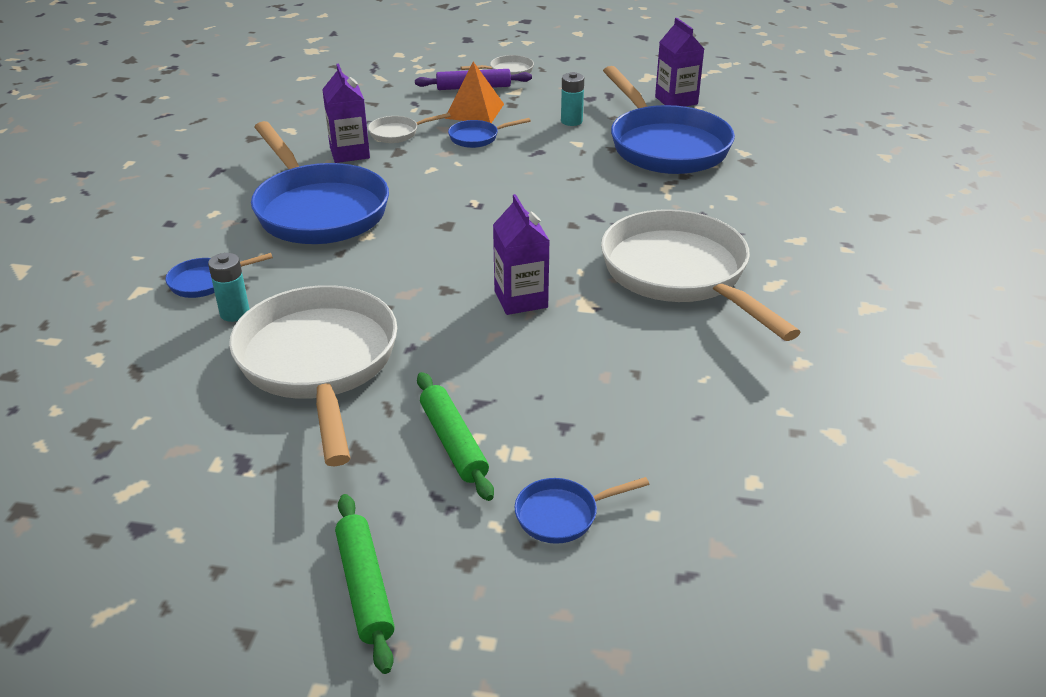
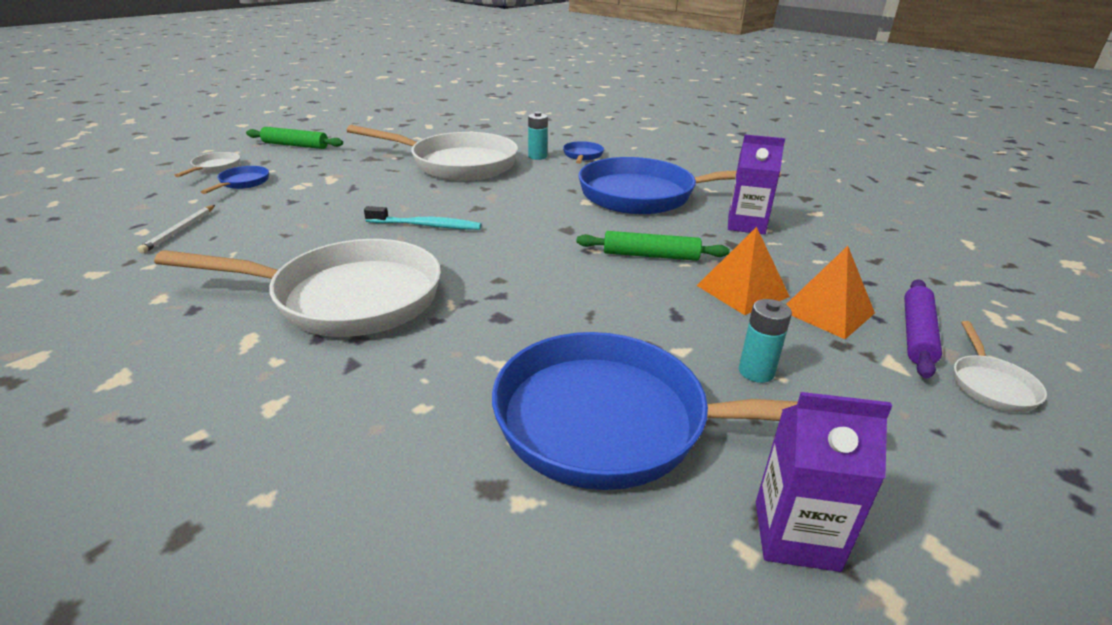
camera: 120 degrees right, 5 degrees down
white pan [368,113,451,143] -> white pan moved to [175,152,240,177]
green rolling pin [417,372,494,501] -> green rolling pin moved to [577,231,730,261]
blue pan [448,118,531,148] -> orange pyramid [696,227,790,315]
purple carton [493,194,550,315] -> turquoise toothbrush [364,206,482,230]
none -> white pencil [137,205,215,254]

